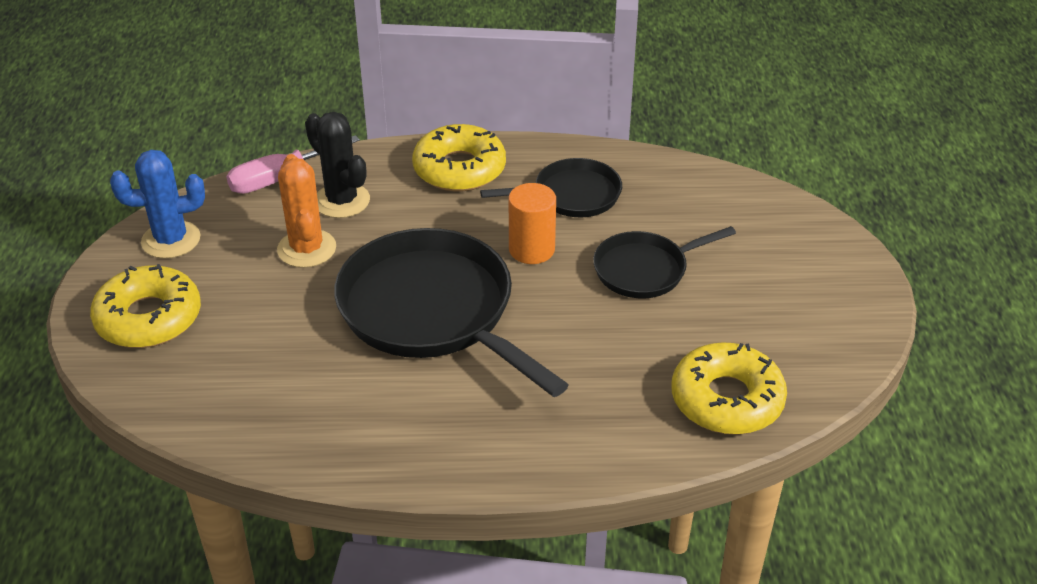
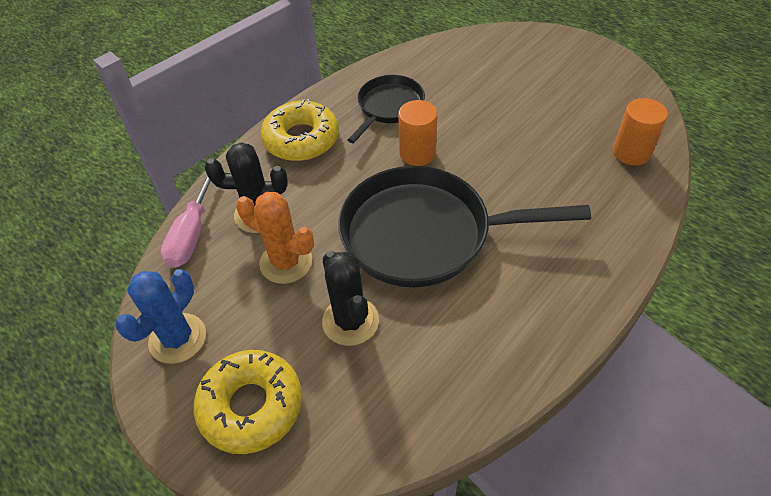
camera: 45 degrees left, 10 degrees up
black pan [593,226,736,298] -> none
yellow donut [671,342,787,435] -> orange cylinder [613,98,668,165]
none -> black cactus [322,251,379,346]

